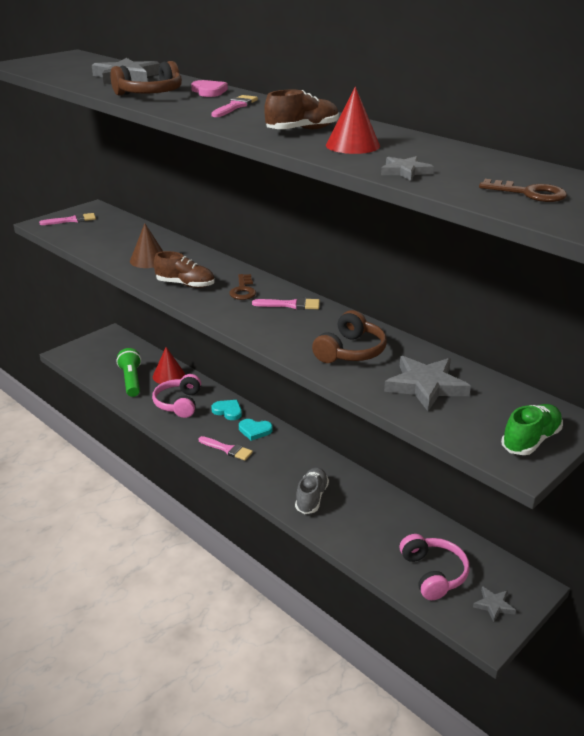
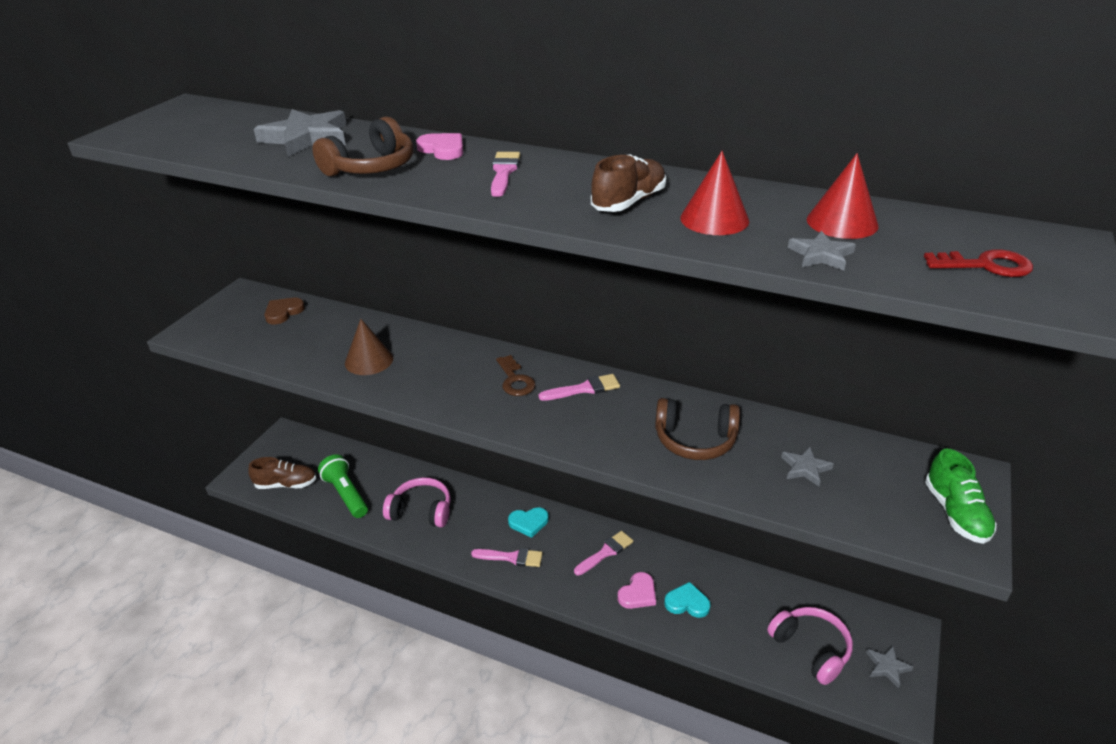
camera: 20 degrees left, 5 degrees up
pink brush [39,213,96,225] -> pink brush moved to [574,531,633,575]
pink headphones [152,374,201,418] -> pink headphones turned 120 degrees clockwise [383,477,451,528]
red cone [153,347,185,384] -> red cone moved to [807,153,878,239]
brown shoe [154,251,215,288] -> brown shoe moved to [248,457,316,489]
turquoise heart [211,400,242,420] -> turquoise heart moved to [664,582,711,618]
grey shoe [295,468,329,514] -> pink heart [618,572,656,609]
brown headphones [312,310,387,363] -> brown headphones turned 90 degrees clockwise [655,398,740,460]
grey star [384,356,471,411] -> grey star [781,447,834,486], size x0.52
brown key [479,179,567,202] -> red key [924,249,1033,277]
green shoe [501,404,563,455] -> green shoe turned 150 degrees clockwise [925,449,997,544]
none -> brown heart [264,298,305,324]

